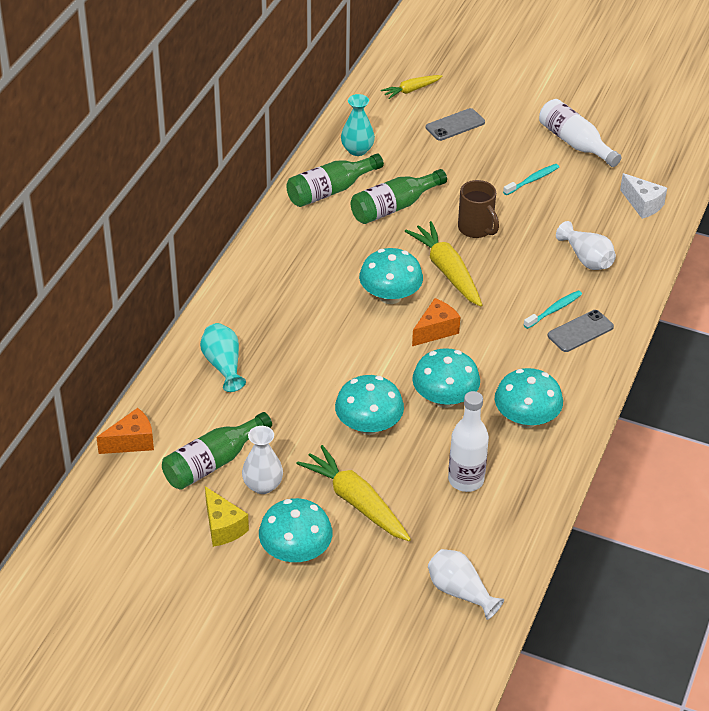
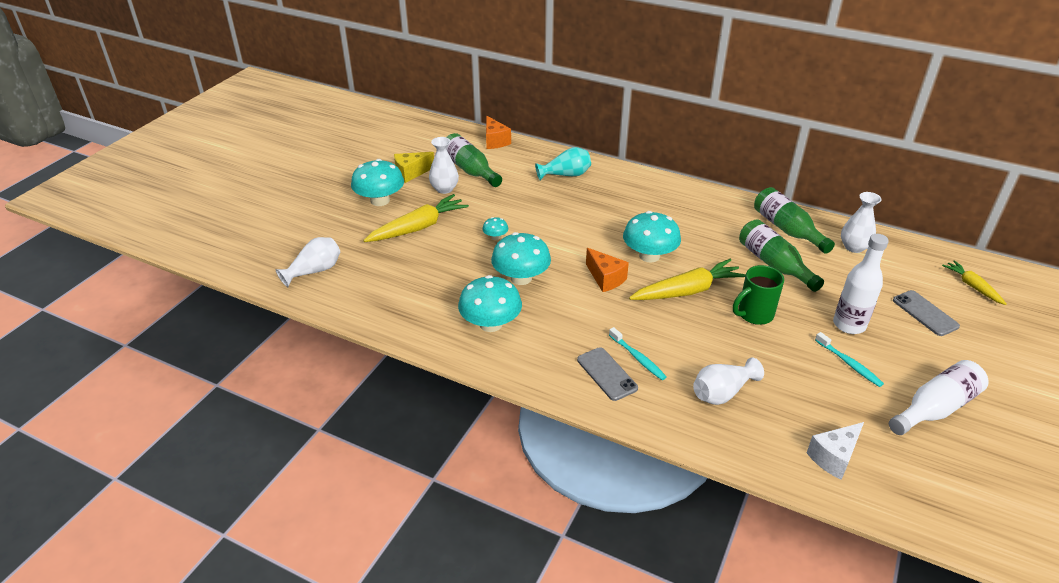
camera: 95 degrees right, 5 degrees down
turquoise mushroom [335,375,404,435] -> turquoise mushroom [482,217,508,240], size x0.47
turquoise vase [341,94,375,156] -> white vase [841,192,882,253]
white bottle [448,391,489,492] -> white bottle moved to [833,234,889,334]
brown mug [458,180,499,238] -> green mug [733,265,784,325]

